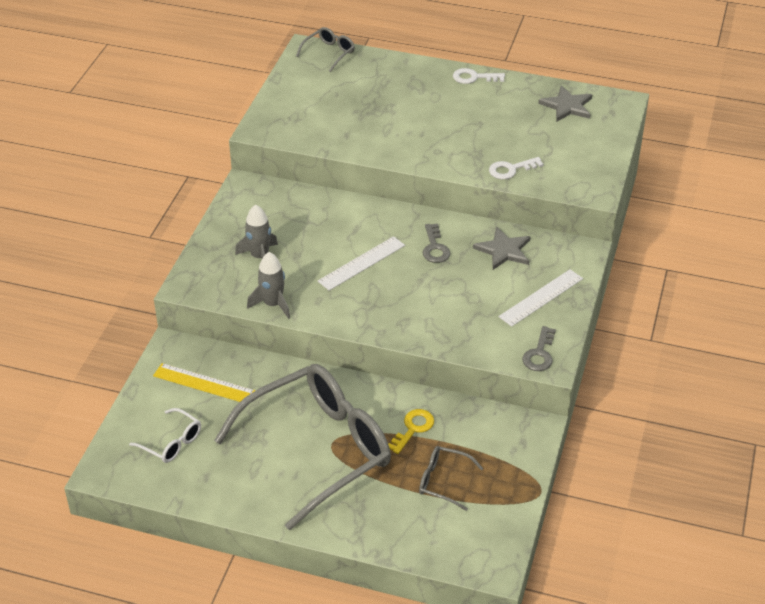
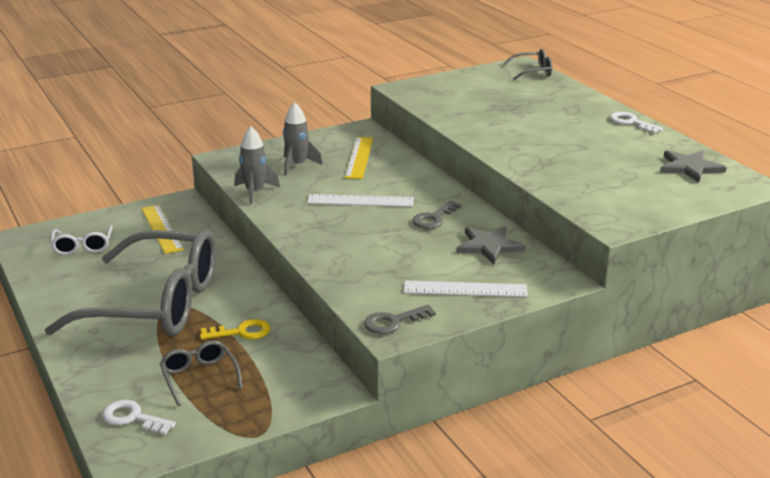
camera: 45 degrees right, 15 degrees down
white key [489,157,544,179] -> white key moved to [102,400,176,435]
none -> yellow ruler [345,137,373,179]

